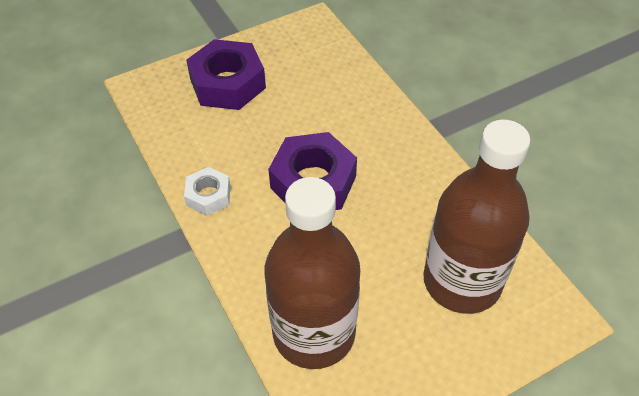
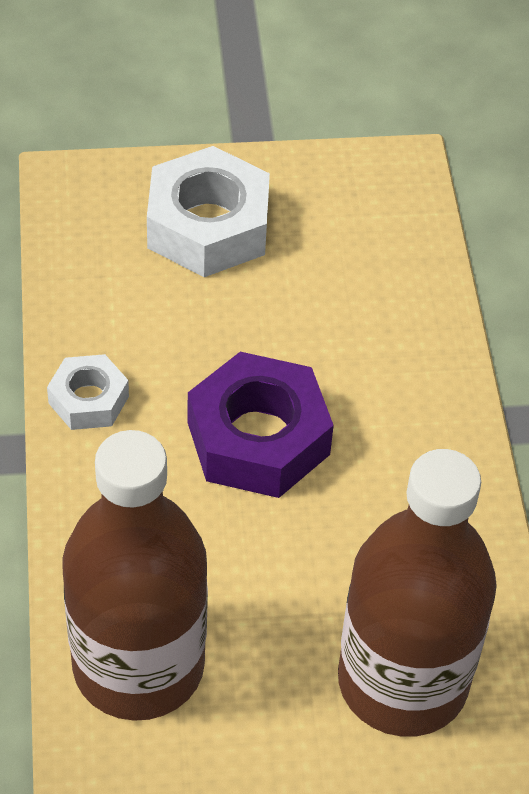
camera: 20 degrees right, 0 degrees up
purple nut [186,39,266,110] -> white nut [147,146,270,277]

